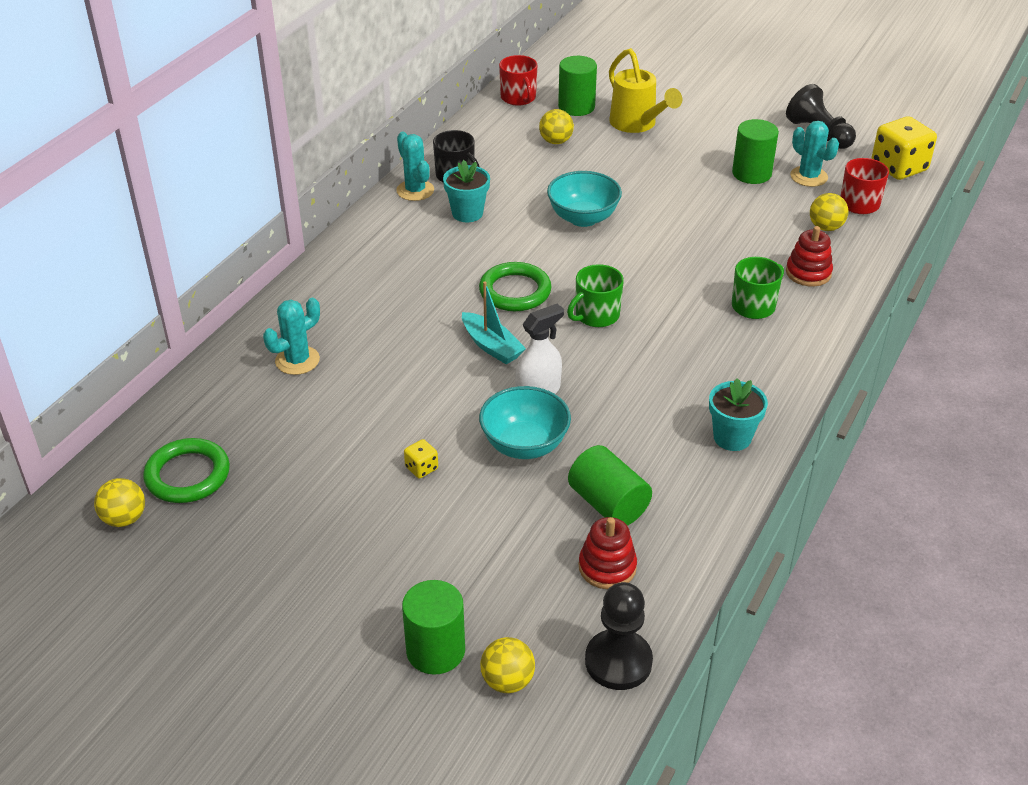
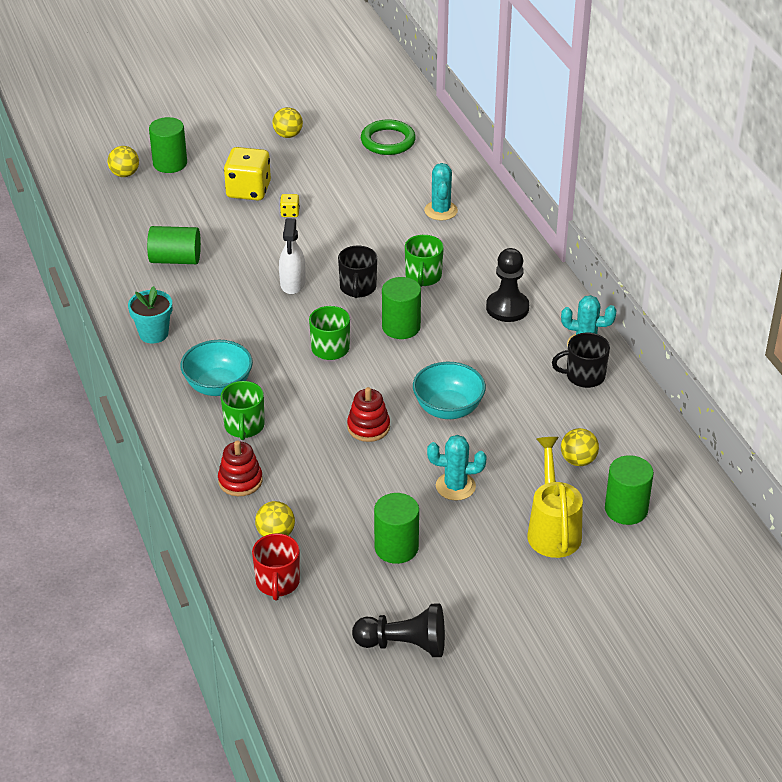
camera: 130 degrees right, 0 degrees up
yellow ball [94,478,145,527] -> yellow ball moved to [272,107,303,138]
turquoise flower pot [443,160,490,222] -> none
turquoise boat [462,282,526,364] -> black mug [338,246,377,298]
green ring [479,262,552,311] -> green cylinder [382,277,421,339]
turquoise bowl [479,386,571,459] -> turquoise bowl moved to [180,340,253,396]
red mug [499,55,537,106] -> none
red stacking toy [579,517,637,589] -> red stacking toy moved to [347,387,390,442]
black pawn [585,582,653,690] -> black pawn moved to [486,248,529,322]
yellow watering can [609,48,682,133] -> yellow watering can turned 75 degrees clockwise [527,437,583,558]
turquoise cactus [790,121,839,187] -> turquoise cactus moved to [427,435,487,501]
yellow dice [871,116,937,180] -> yellow dice moved to [224,147,271,201]
none -> green mug [405,235,444,287]

